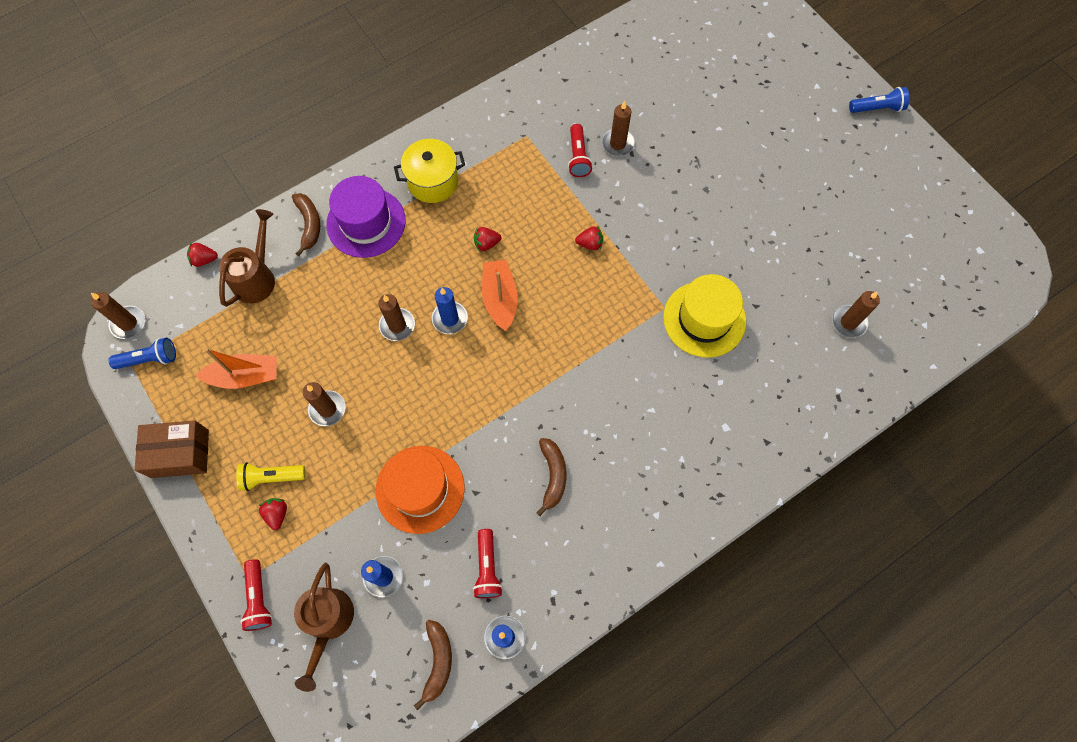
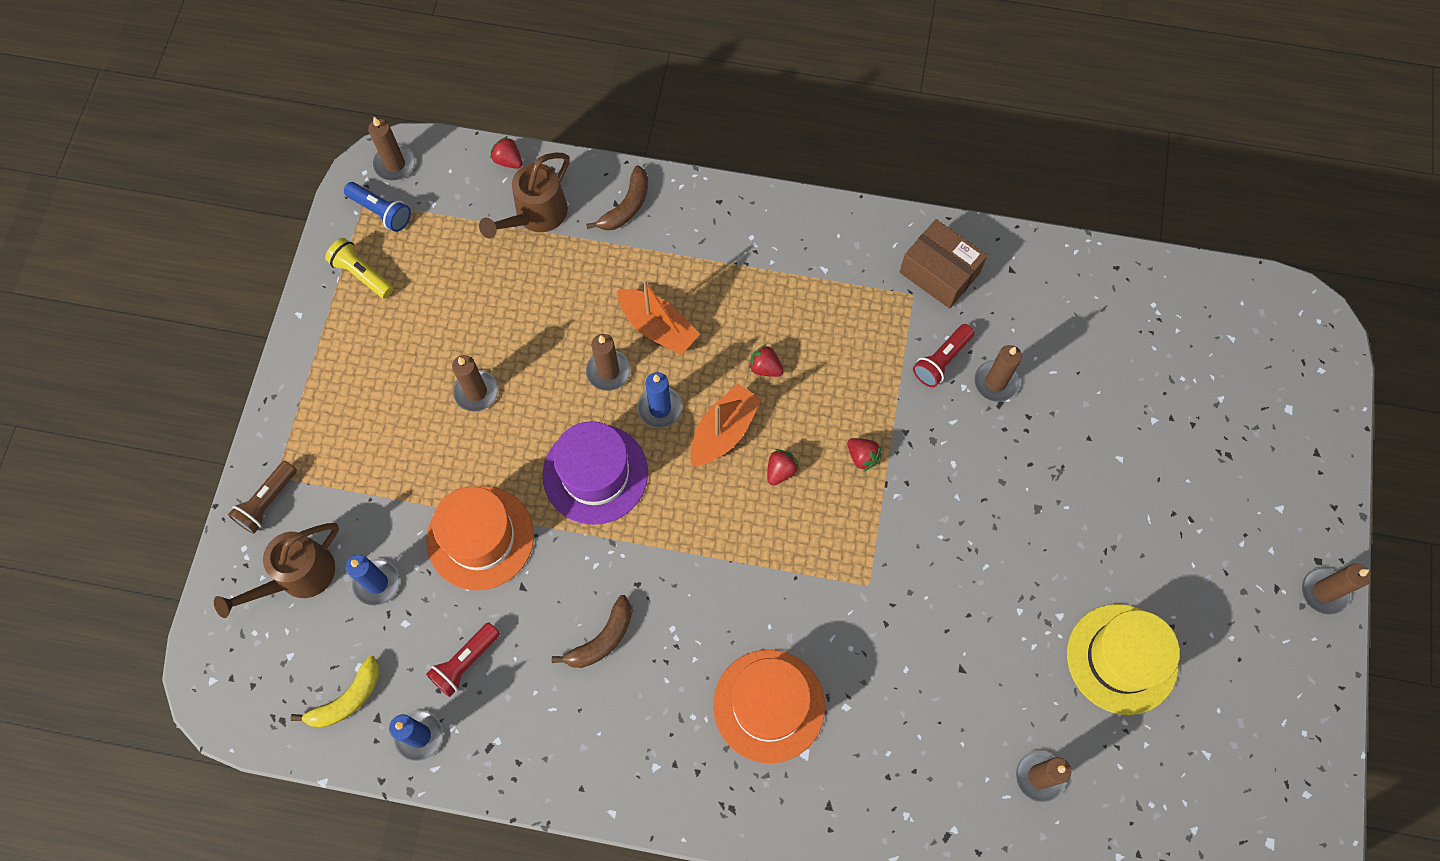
camera: 45 degrees right, 0 degrees up
brown box [135,420,209,478] -> brown box moved to [900,219,987,309]
orange boat [196,348,276,389] -> orange boat moved to [617,279,700,355]
brown watering can [219,209,275,307] -> brown watering can turned 150 degrees clockwise [479,153,570,239]
yellow flashlight [236,462,305,491] -> yellow flashlight moved to [325,238,394,299]
red flashlight [240,559,272,631] -> brown flashlight [228,461,297,534]
red strawberry [259,498,287,530] -> red strawberry moved to [767,449,799,485]
purple hat [326,176,406,258] -> purple hat moved to [543,421,648,525]
yellow pot [394,139,465,203] -> none
brown banana [414,620,452,710] -> yellow banana [290,656,379,728]
yellow hat [663,274,746,358] -> yellow hat moved to [1067,604,1180,715]
blue flashlight [849,87,909,113] -> brown candle [1302,564,1370,615]
none -> orange hat [713,650,825,763]

